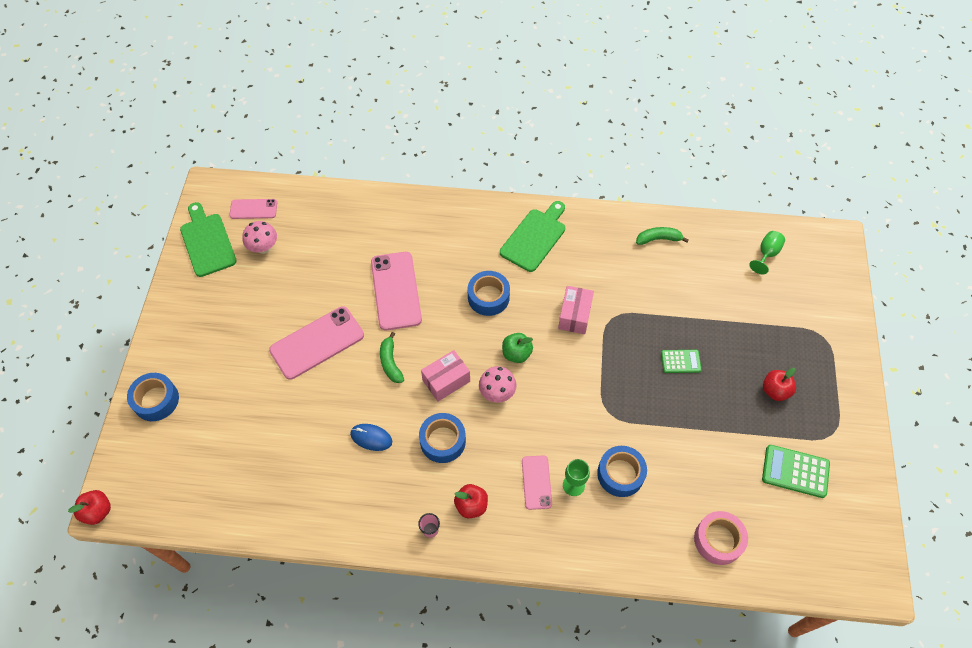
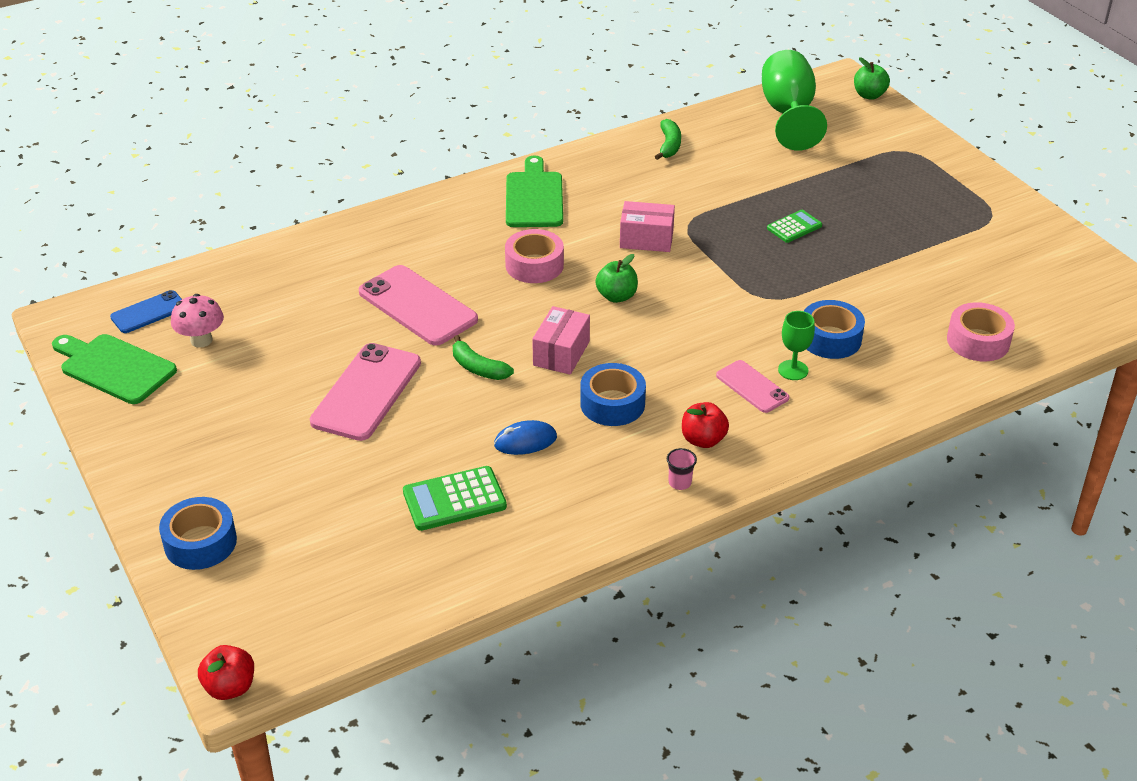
camera: 35 degrees left, 20 degrees down
pink phone [229,199,277,219] -> blue phone [110,290,182,333]
blue tape [467,271,510,316] -> pink tape [505,229,564,283]
pink mushroom [479,366,516,403] -> none
pink box [558,286,594,334] -> pink box turned 60 degrees counterclockwise [620,201,675,252]
green banana [636,227,689,245] -> green banana turned 135 degrees clockwise [655,119,681,160]
green goblet [749,231,785,274] -> green goblet [762,50,827,151], size x2.05
green calculator [762,445,830,498] -> green calculator moved to [403,466,507,531]
red apple [763,368,796,401] -> none
none -> green apple [854,57,890,100]

